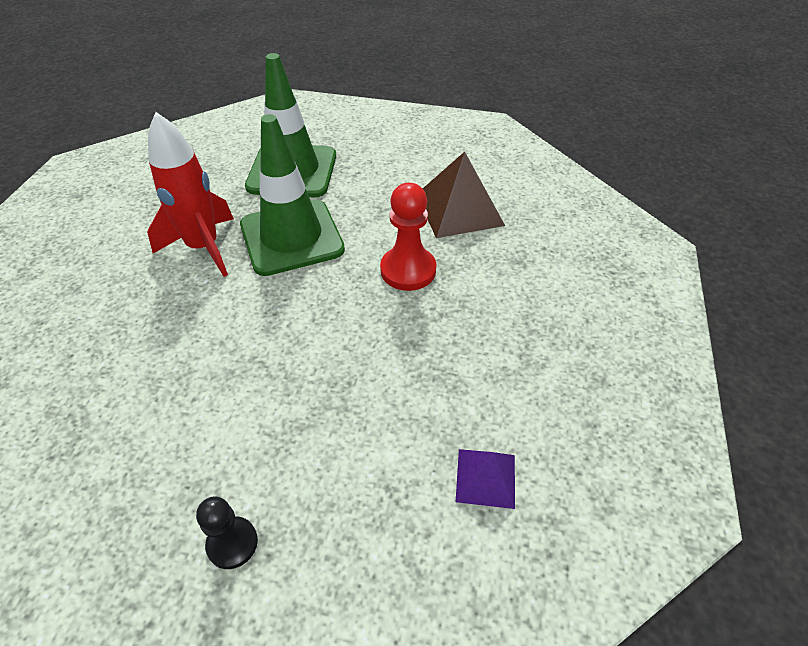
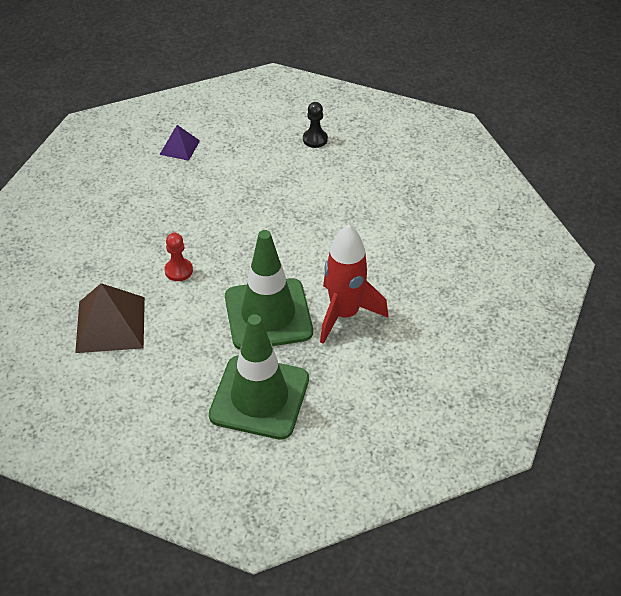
camera: 170 degrees left, 0 degrees up
red pawn [380,183,436,291] -> red pawn [164,233,193,281], size x0.62

